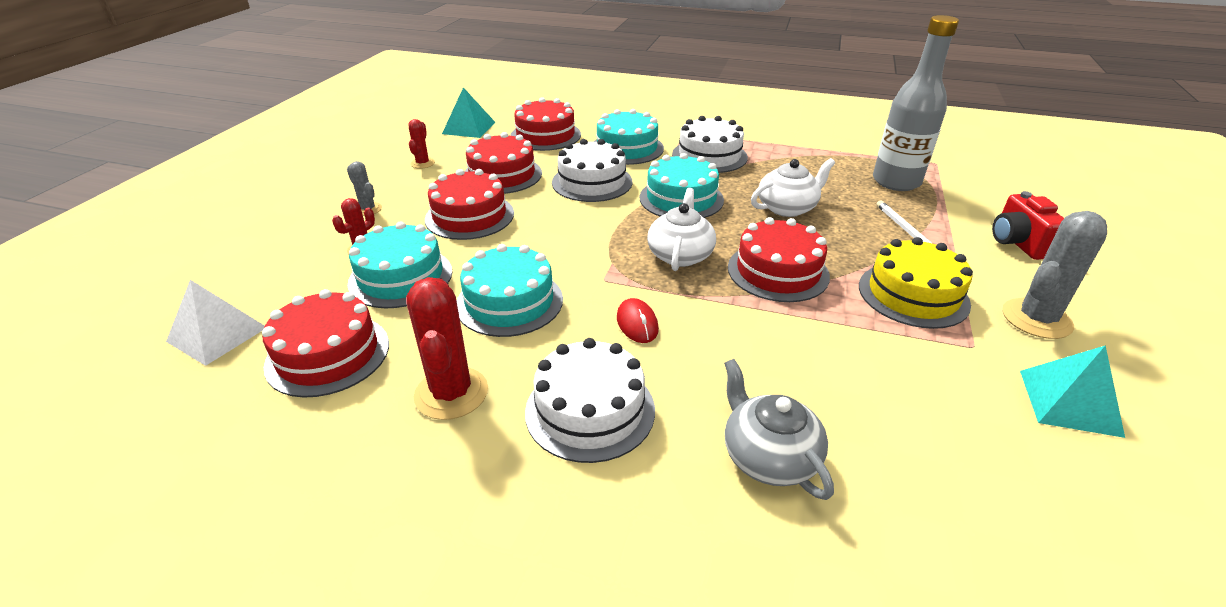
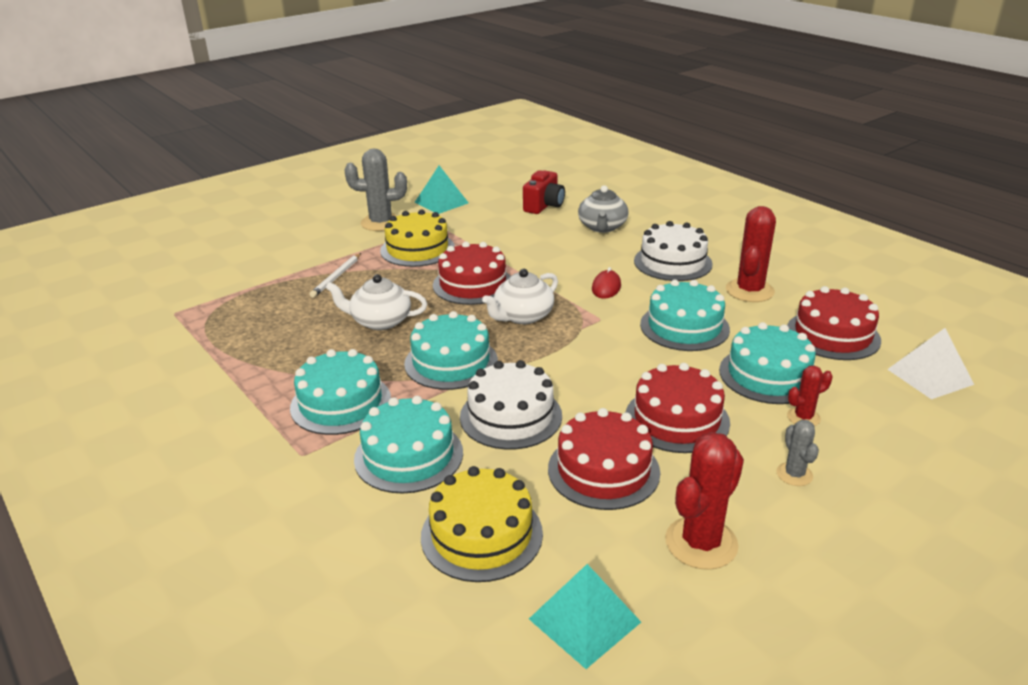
camera: 145 degrees left, 5 degrees down
red cactus [409,119,435,169] -> red cactus [665,432,744,570], size x1.85
red cake [510,97,581,151] -> yellow cake [421,466,543,582]
white cake [672,116,748,173] -> turquoise cake [290,349,391,435]
grey bottle [873,15,959,191] -> none
red camera [992,191,1064,260] -> red camera moved to [523,170,565,214]

